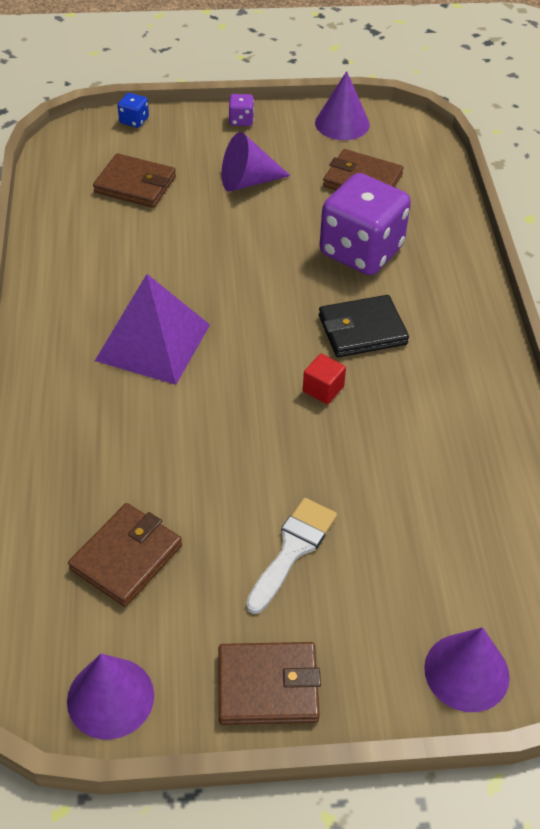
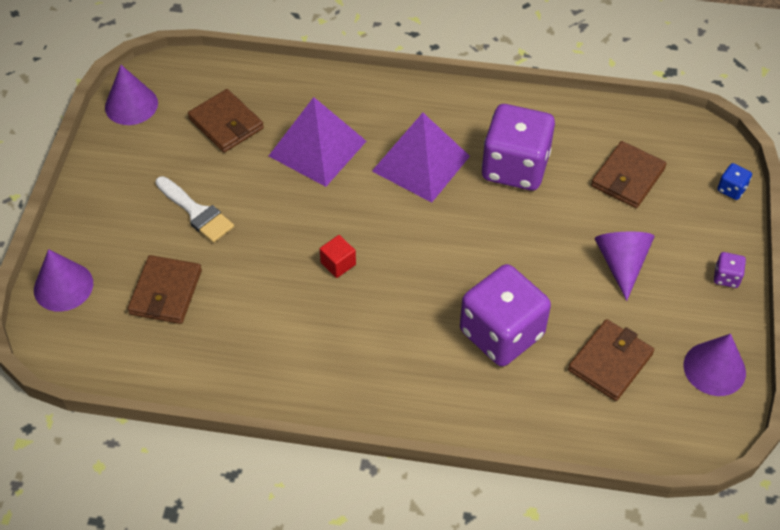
camera: 105 degrees right, 5 degrees up
brown wallet [219,642,321,725] -> brown wallet moved to [128,255,202,324]
black wallet [319,295,409,357] -> none
none -> purple pyramid [269,97,366,187]
none -> purple dice [482,104,555,190]

